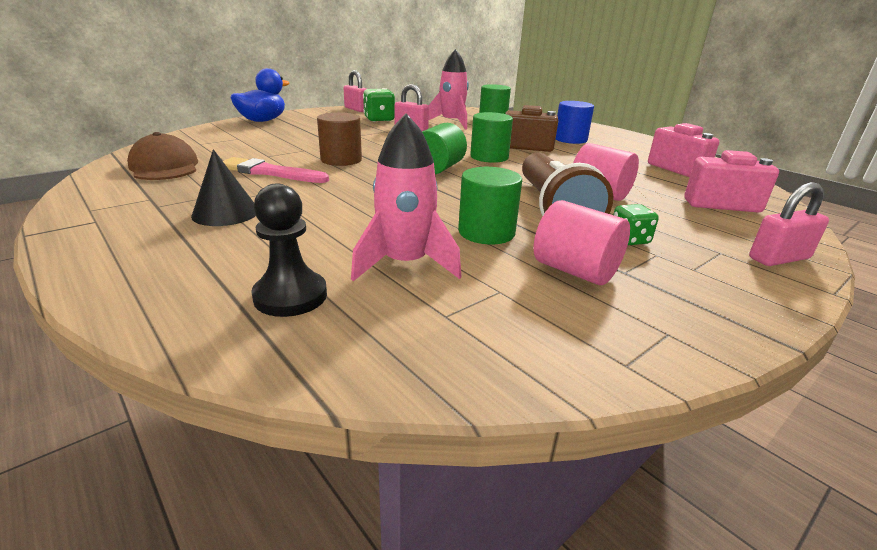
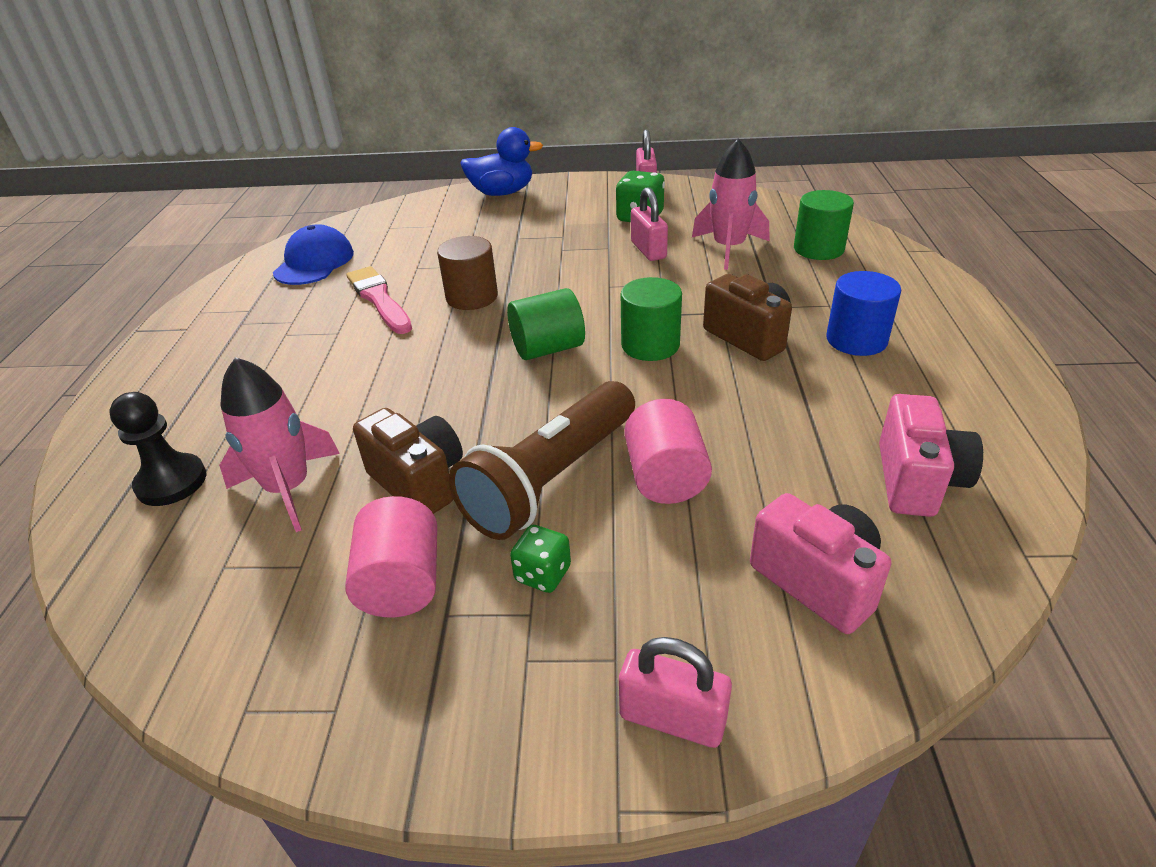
camera: 45 degrees right, 10 degrees up
brown cap [127,132,198,180] -> blue cap [273,224,354,285]
black cone [191,149,256,226] -> none
green cylinder [458,167,522,244] -> brown camera [353,408,463,514]

